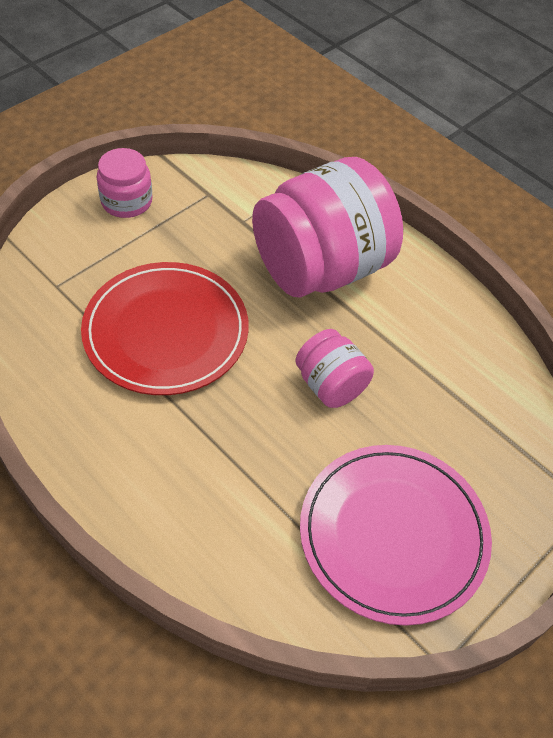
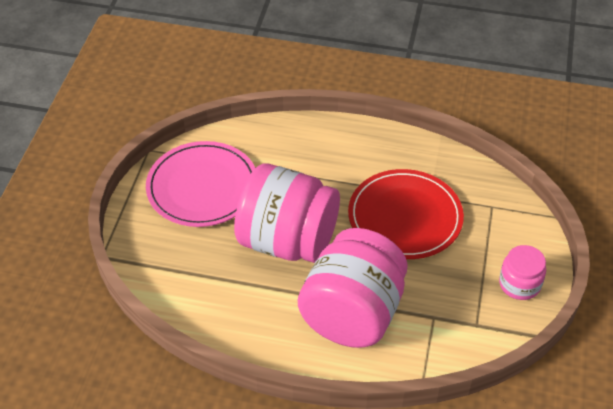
camera: 150 degrees right, 5 degrees down
pink jar [295,329,374,408] -> pink jar [234,163,340,263], size x2.06

